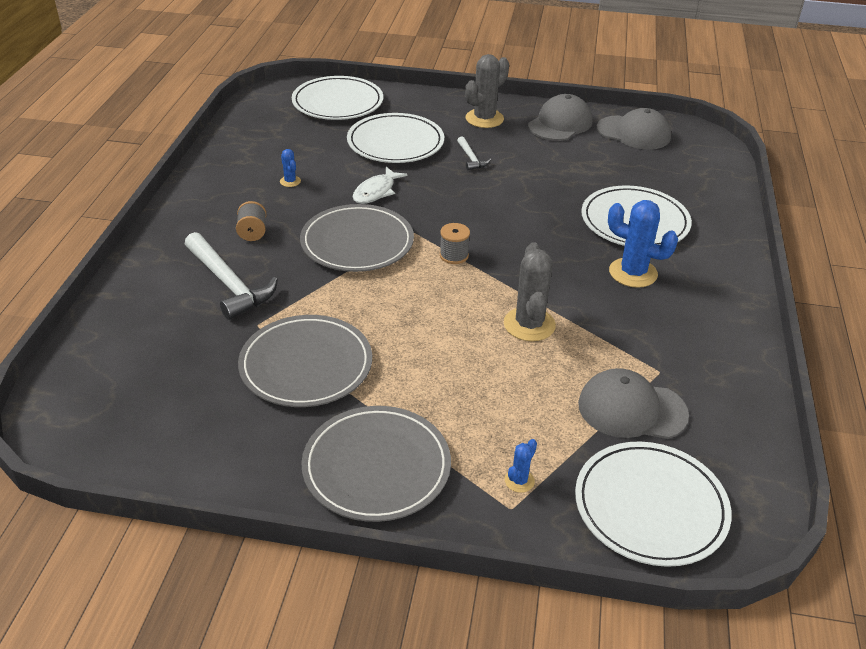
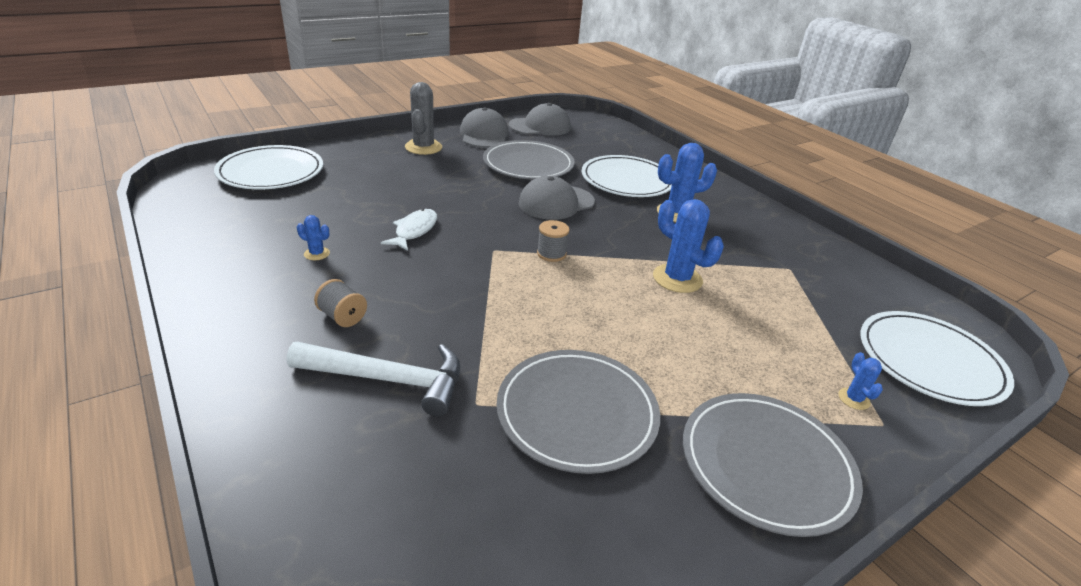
camera: 45 degrees left, 5 degrees down
grey plate [300,204,414,272] -> grey plate moved to [483,140,575,180]
white plate [347,113,444,163] -> none
white fish [353,167,407,204] -> white fish turned 150 degrees counterclockwise [381,209,437,251]
white hammer [457,136,491,170] -> none
grey cactus [504,242,556,341] -> blue cactus [653,199,724,293]
grey cap [578,368,689,439] -> grey cap moved to [518,176,595,220]

